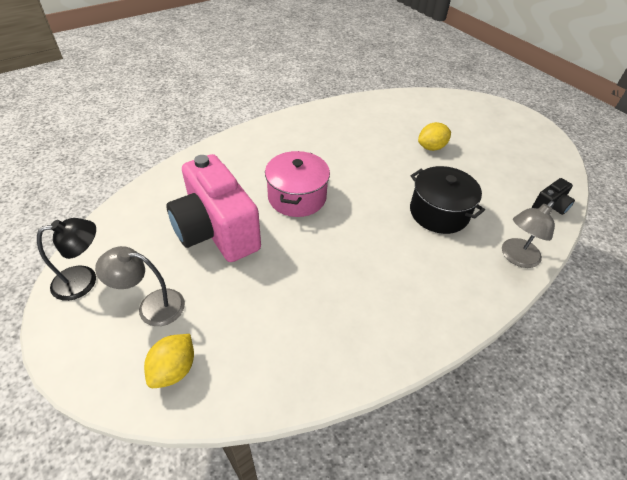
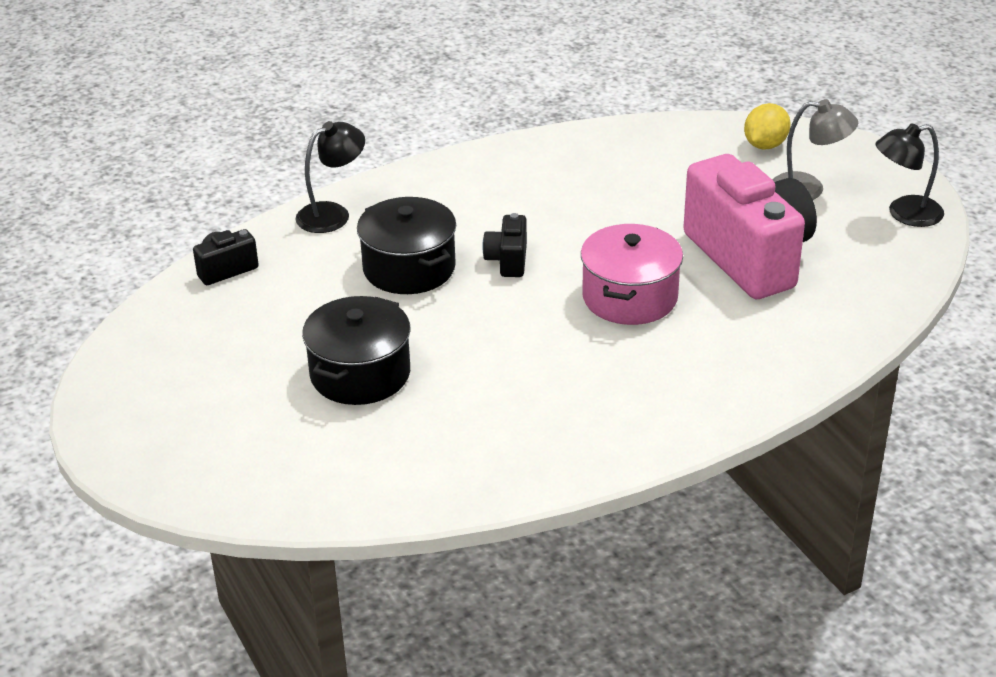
camera: 170 degrees left, 10 degrees down
yellow lemon [418,122,451,151] -> black pot [302,296,410,405]
grey lamp [502,201,555,268] -> black lamp [296,121,365,233]
none -> black camera [482,213,527,277]

